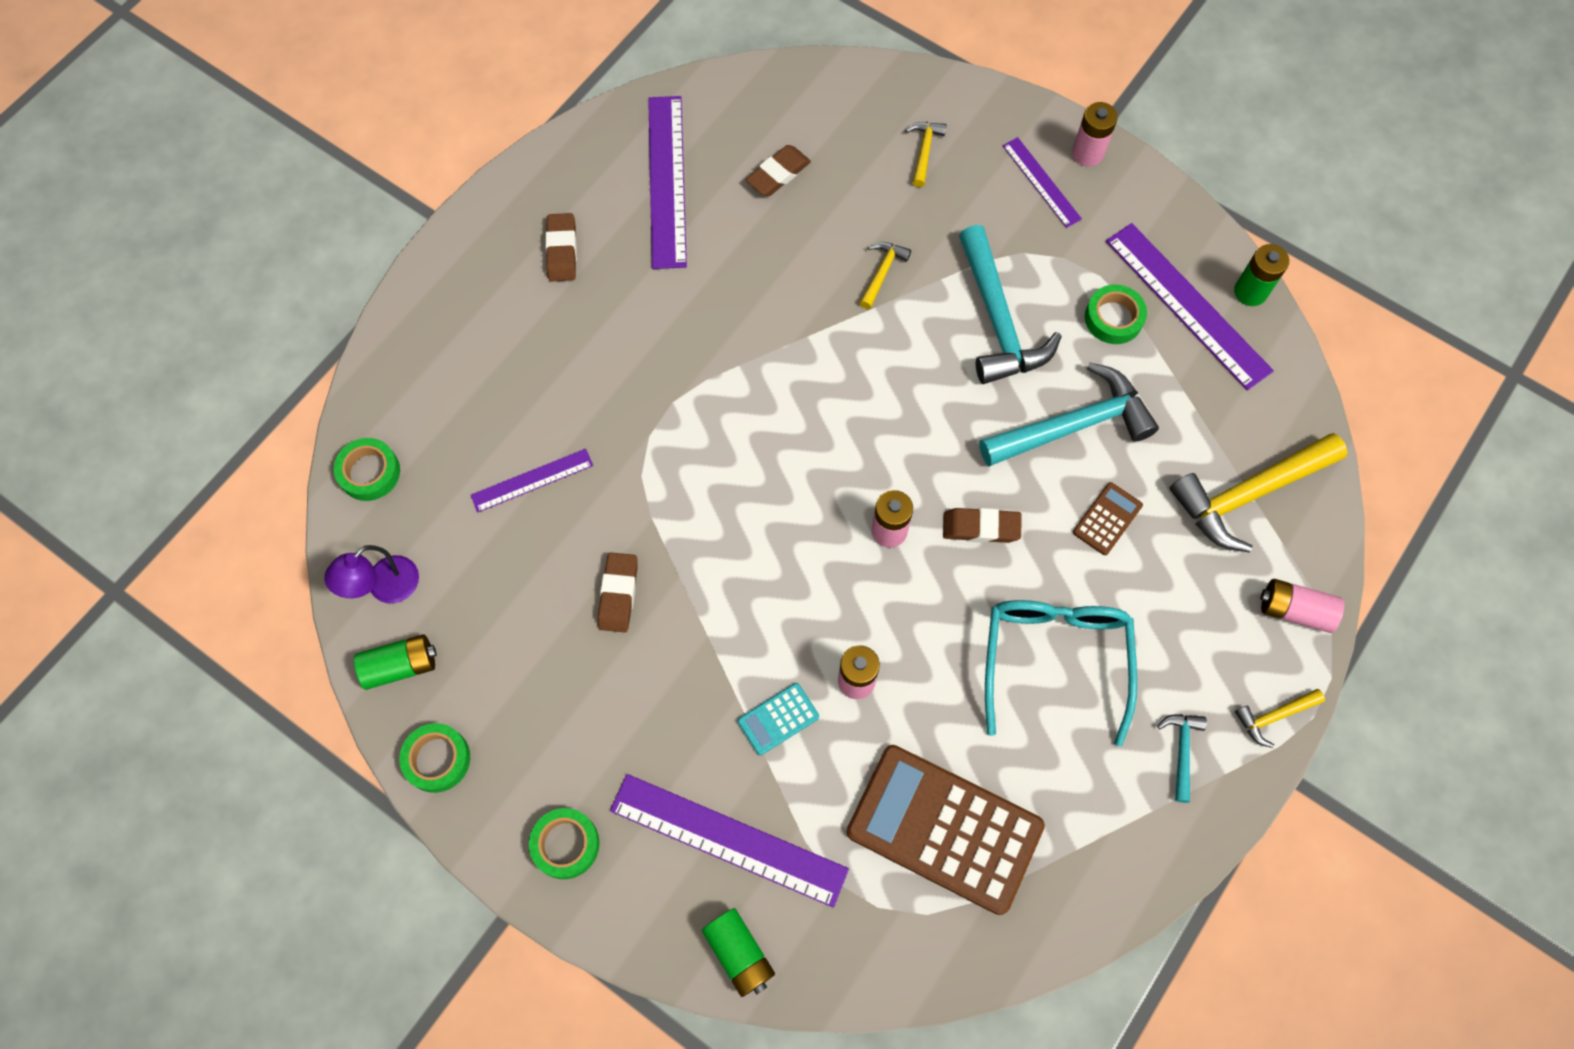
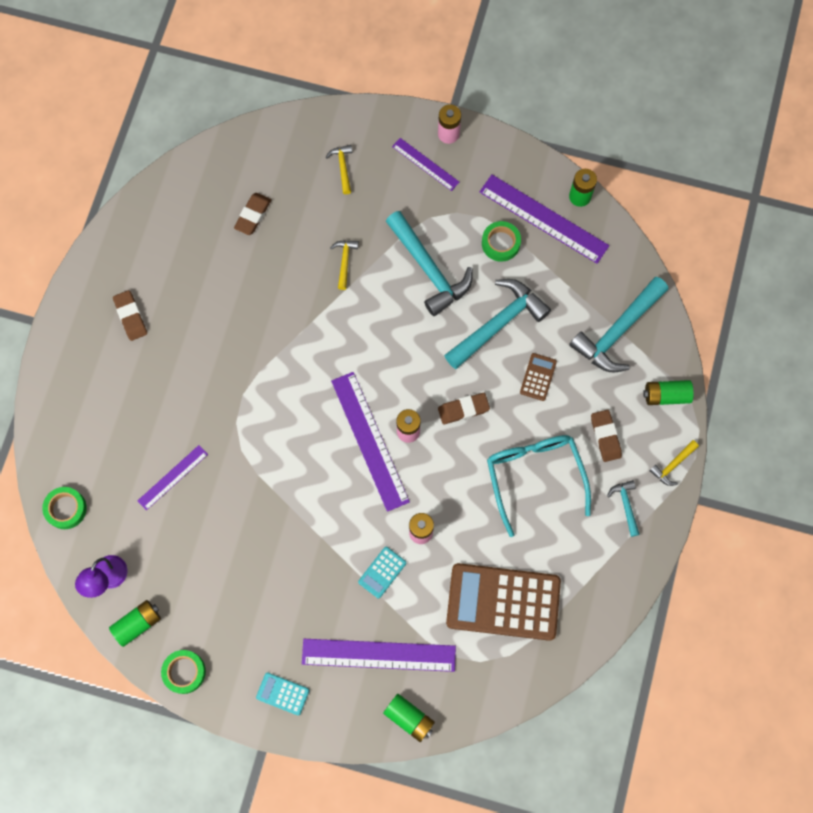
camera: 20 degrees left, 5 degrees up
green tape [529,808,599,879] -> turquoise calculator [256,673,310,715]
brown eraser [598,553,638,633] -> brown eraser moved to [591,410,622,462]
purple ruler [648,96,687,269] -> purple ruler moved to [331,372,410,512]
yellow hammer [1170,433,1348,552] -> turquoise hammer [569,277,668,373]
pink battery [1261,579,1344,633] -> green battery [643,380,694,405]

